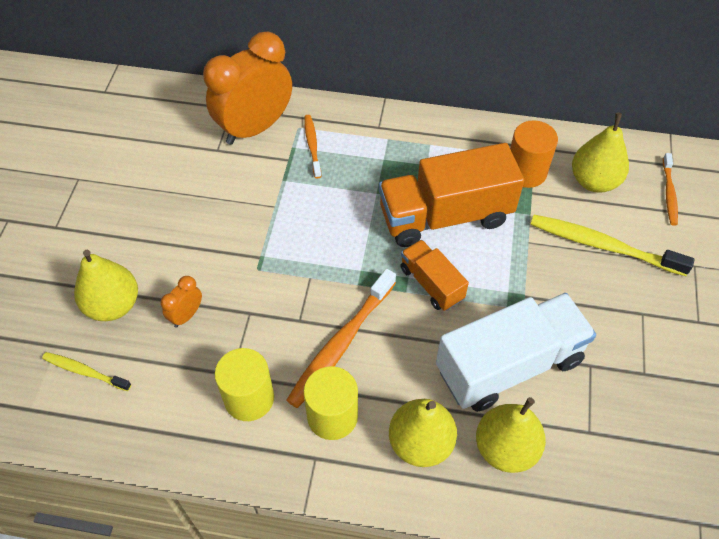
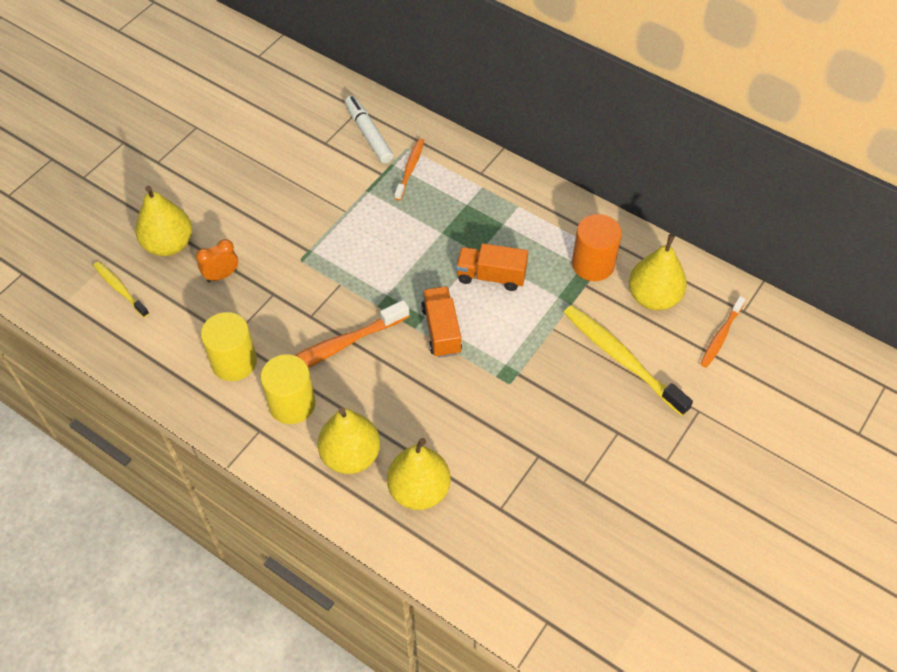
camera: 25 degrees right, 0 degrees up
orange clock [203,32,292,145] -> white marker [345,95,394,164]
orange truck [379,143,524,247] -> orange truck [456,243,528,291], size x0.53
white truck [436,293,596,412] -> none

